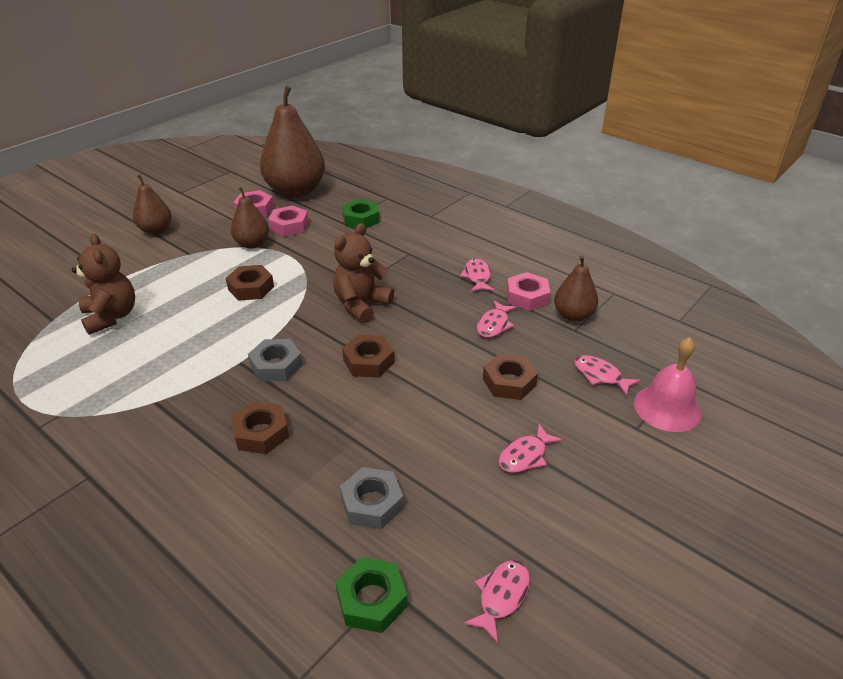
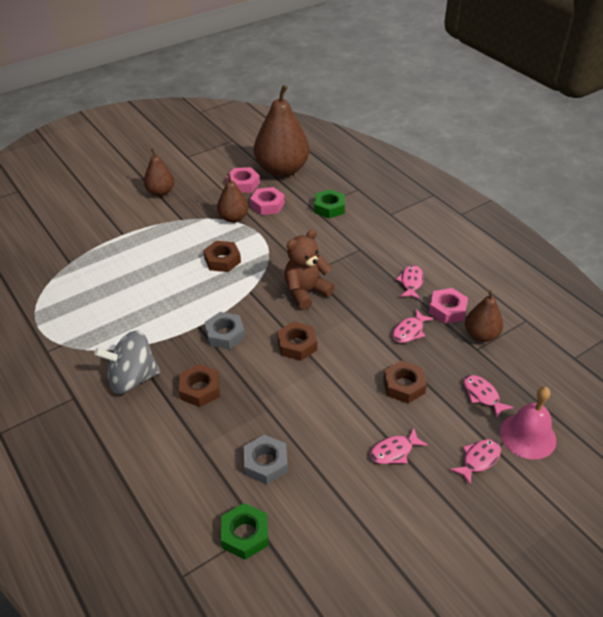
camera: 15 degrees right, 5 degrees up
brown teddy bear [72,234,135,335] -> none
pink fish [463,560,530,644] -> pink fish moved to [450,439,501,485]
none -> grey spinning top [94,330,160,394]

